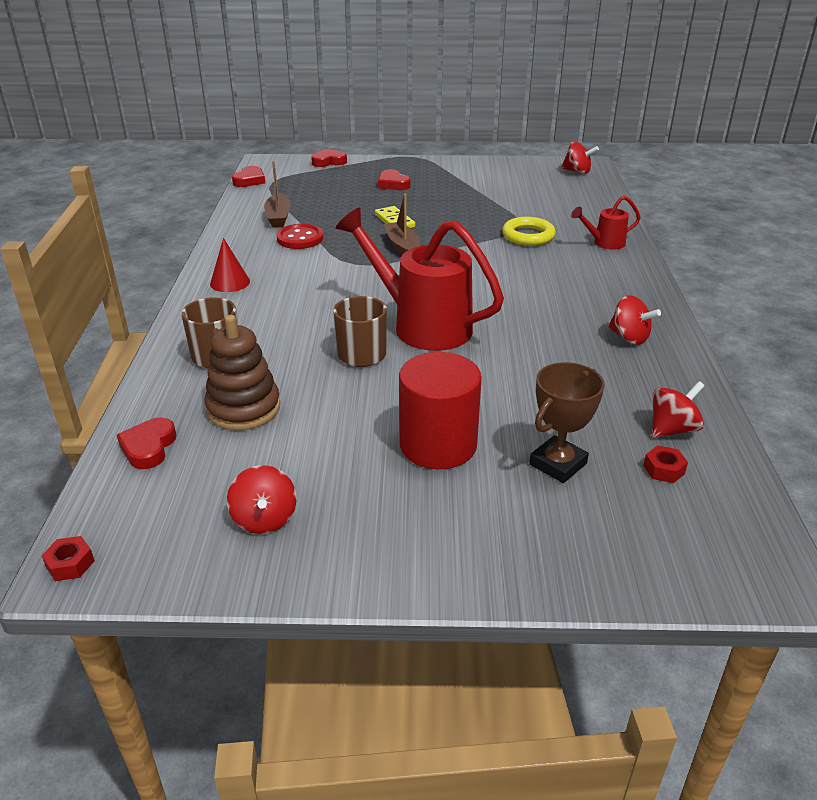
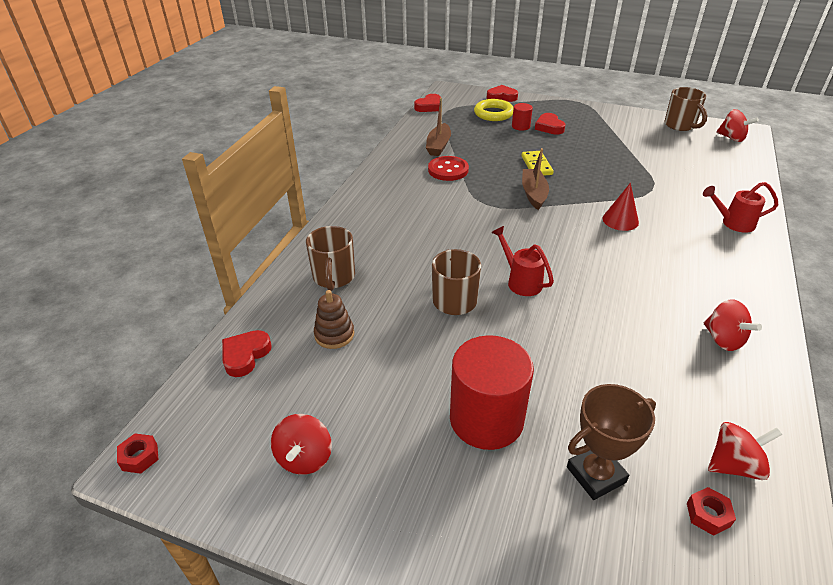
camera: 20 degrees right, 5 degrees up
brown stacking toy [205,315,280,430] -> brown stacking toy [314,290,354,349], size x0.62
red cone [210,238,250,292] -> red cone moved to [603,183,639,231]
red watering can [335,207,504,351] -> red watering can [491,226,554,296], size x0.48
yellow ring [502,217,556,246] -> yellow ring moved to [474,99,514,121]
none -> red cylinder [512,103,533,131]
none -> brown mug [664,87,707,131]

